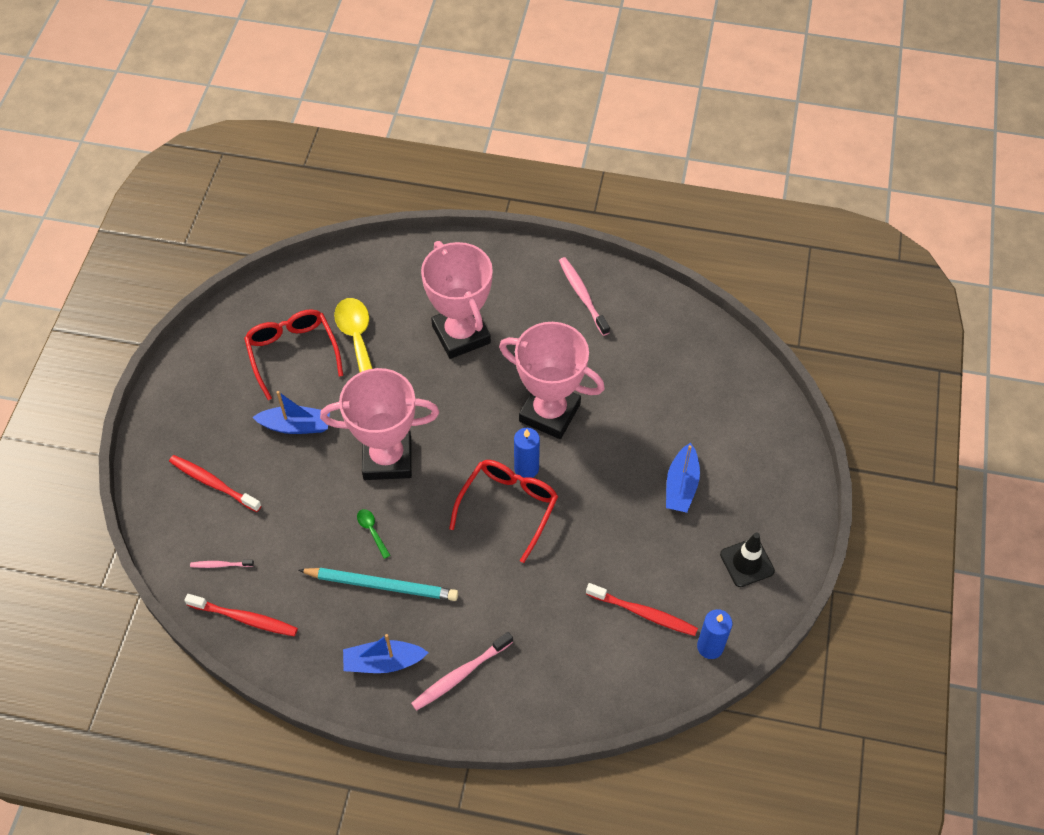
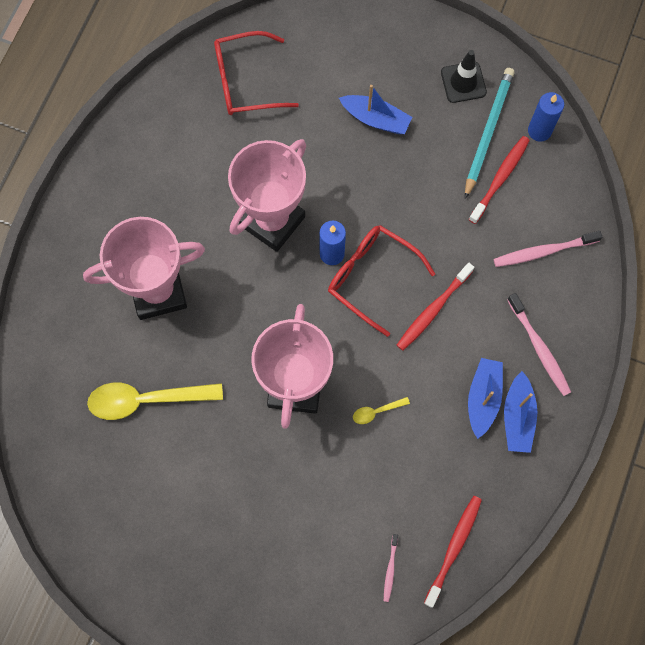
camera: 80 degrees left, 15 degrees up
red toothbrush [169,455,262,512] -> red toothbrush moved to [397,263,474,351]
red glasses [244,310,343,400] -> red glasses moved to [214,31,299,115]
blue boat [252,391,330,434] -> blue boat moved to [468,358,503,439]
turquoise pencil [299,568,458,601] -> turquoise pencil moved to [465,68,514,199]
green spoon [357,509,391,559] -> yellow spoon [353,397,410,424]
pink toothbrush [559,257,610,336] -> pink toothbrush moved to [493,231,602,267]

